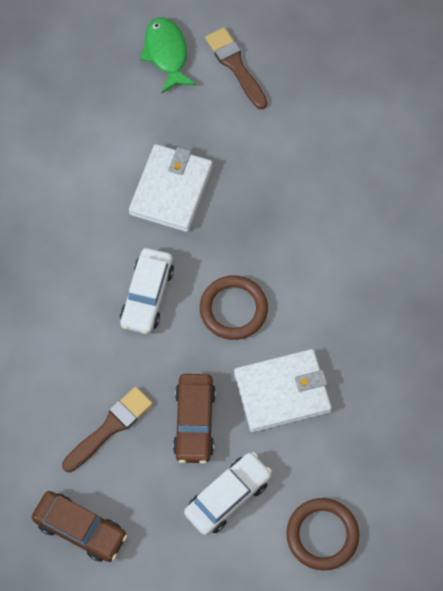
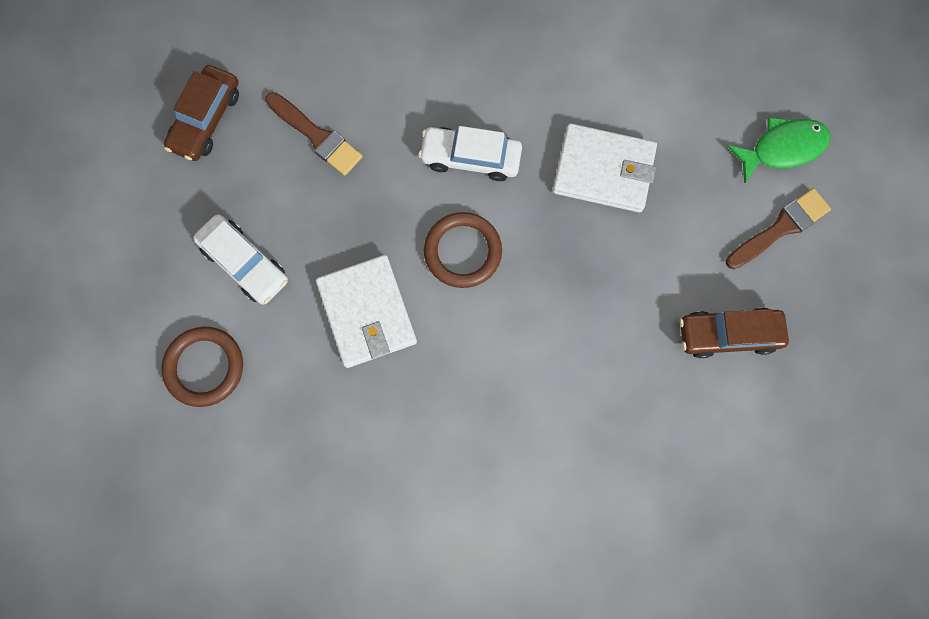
camera: 85 degrees right, 10 degrees up
brown car [173,374,216,464] -> brown car moved to [680,308,789,358]

